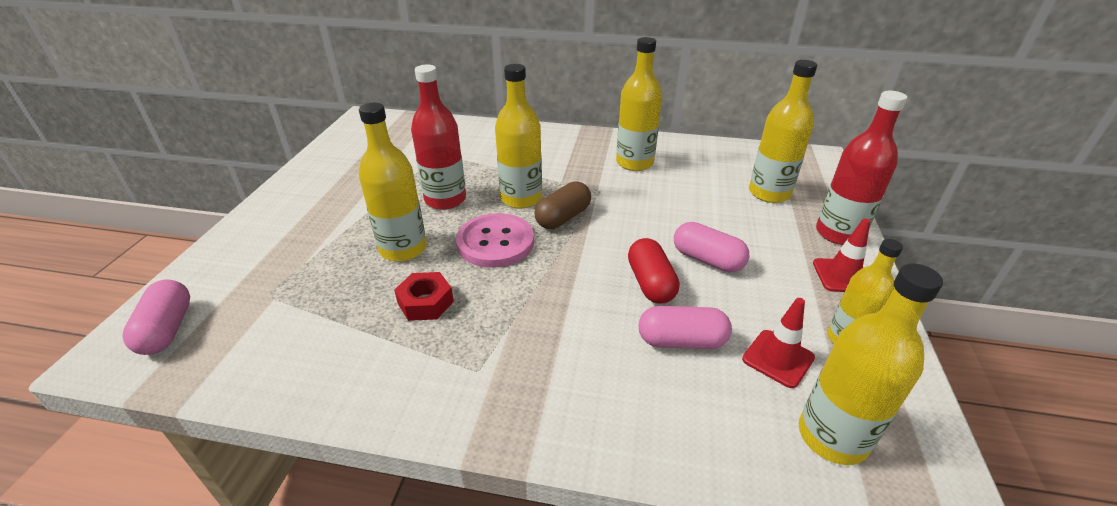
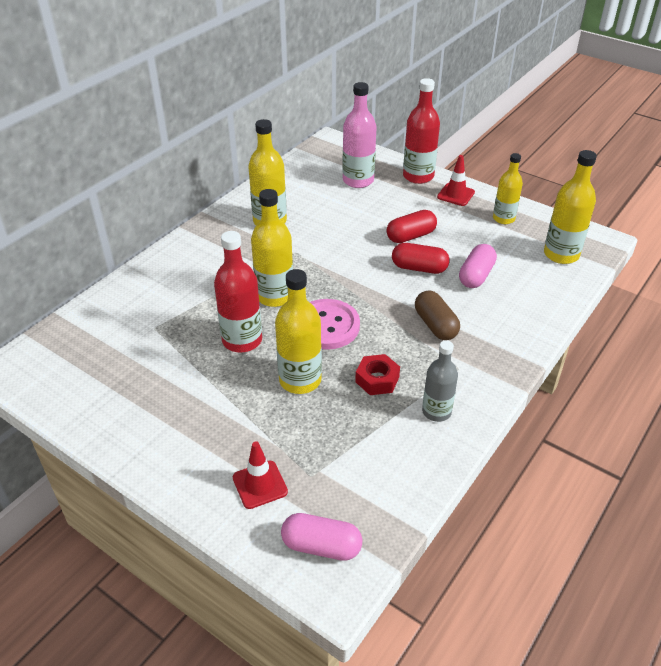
camera: 65 degrees left, 5 degrees up
brown capsule [535,181,591,229] -> brown capsule moved to [415,290,460,340]
pink capsule [674,222,749,272] -> red capsule [387,210,437,243]
red traffic cone [742,298,815,388] -> red traffic cone moved to [233,441,288,509]
yellow bottle [749,60,817,203] -> pink bottle [342,82,377,188]
none -> grey bottle [422,340,458,422]

